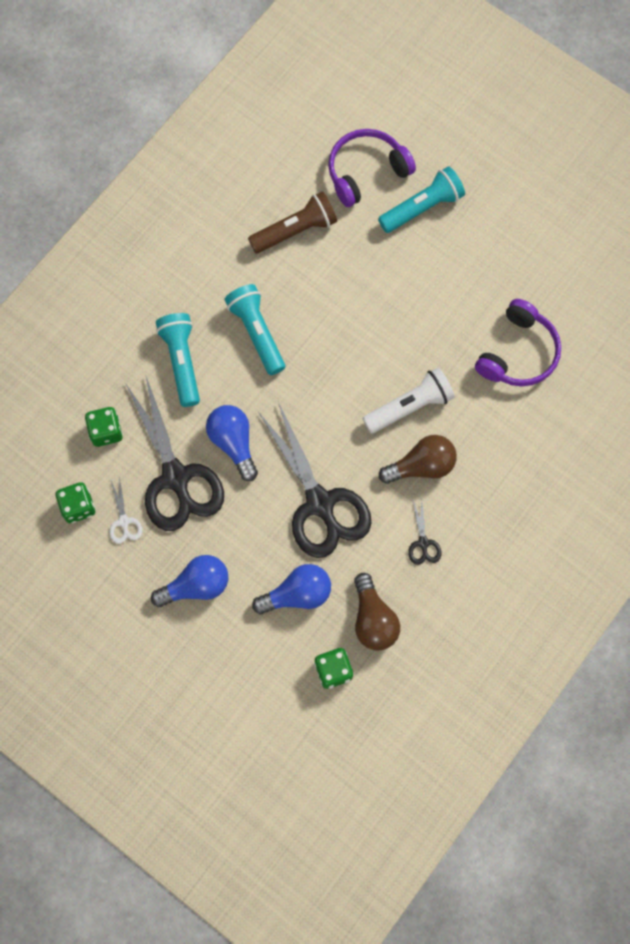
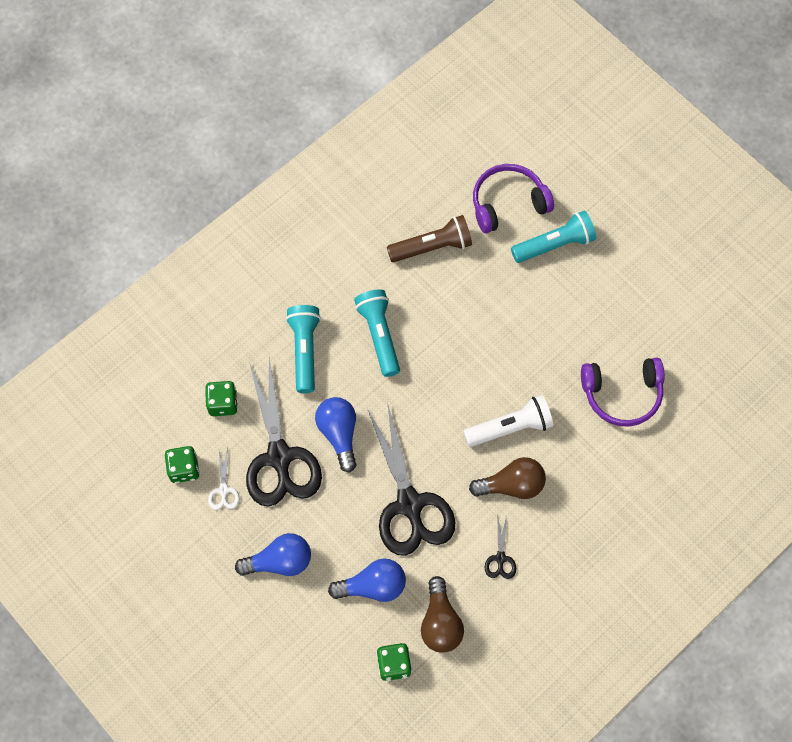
camera: 10 degrees right, 5 degrees down
purple headphones [475,299,561,386] -> purple headphones turned 45 degrees clockwise [581,358,665,427]

